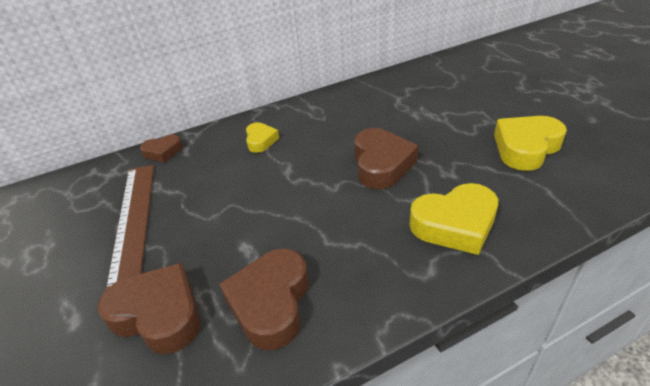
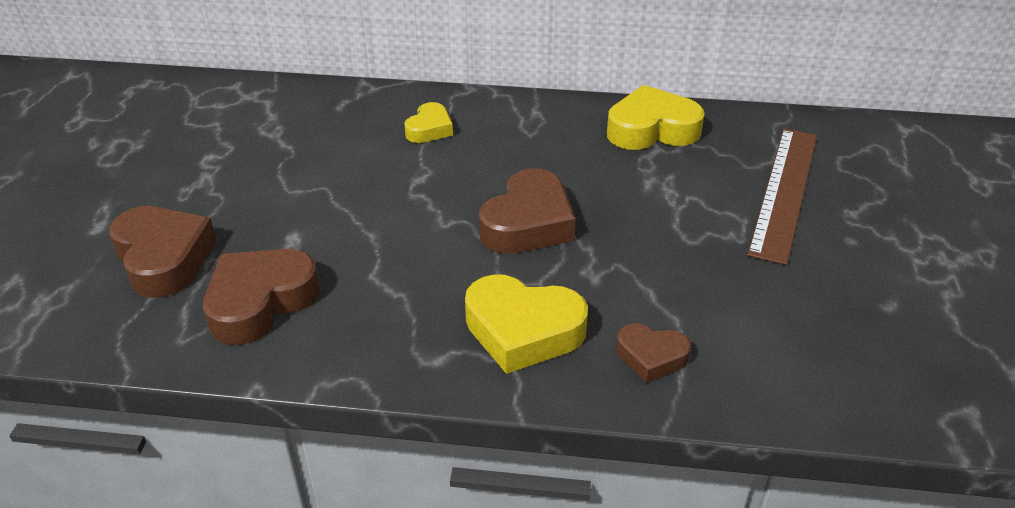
camera: 30 degrees right, 0 degrees up
brown ruler [106,165,154,289] -> brown ruler moved to [747,128,817,265]
brown heart [140,134,183,163] -> brown heart moved to [616,323,691,383]
yellow heart [494,116,567,171] -> yellow heart moved to [607,85,705,150]

